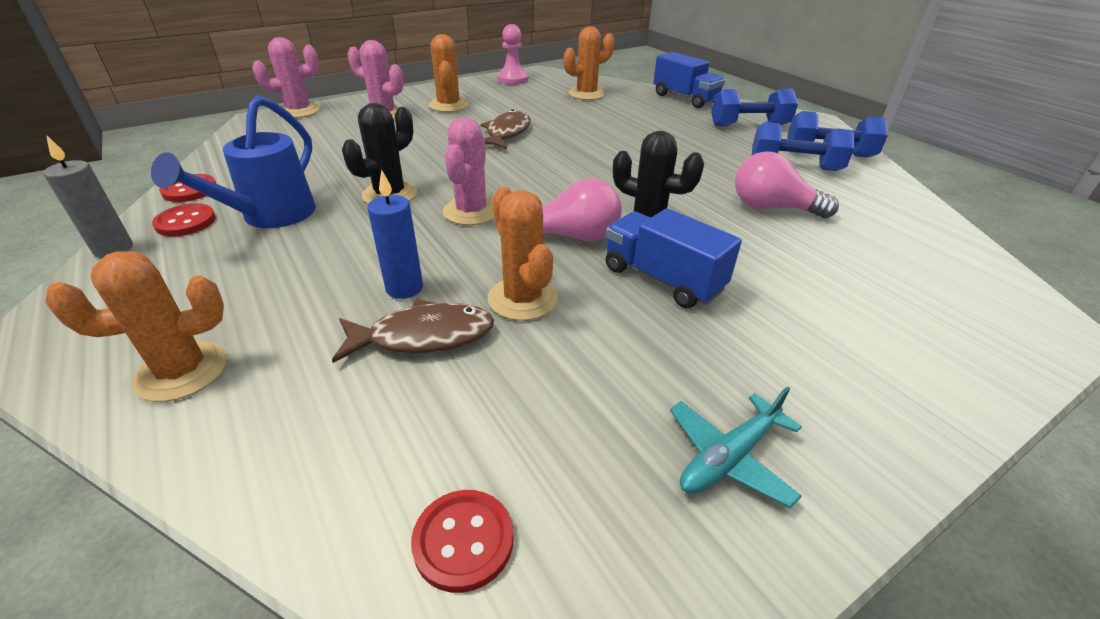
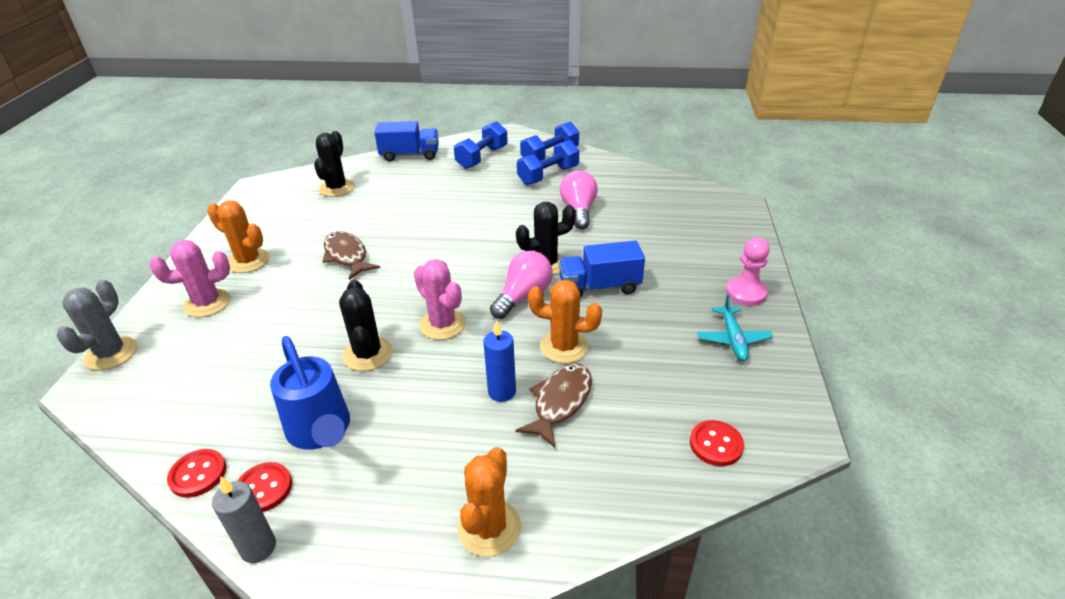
camera: 50 degrees left, 0 degrees up
pink cactus [252,37,320,118] -> grey cactus [57,280,137,371]
pink pawn [498,24,528,85] -> pink pawn moved to [726,238,769,306]
orange cactus [564,26,615,100] -> black cactus [314,131,355,197]
pink light bulb [735,151,839,218] -> pink light bulb turned 120 degrees clockwise [560,170,598,229]

